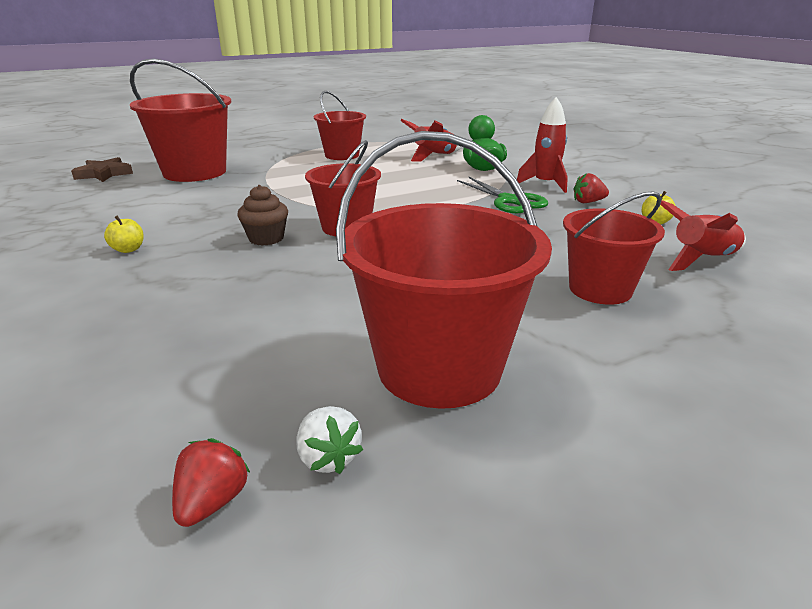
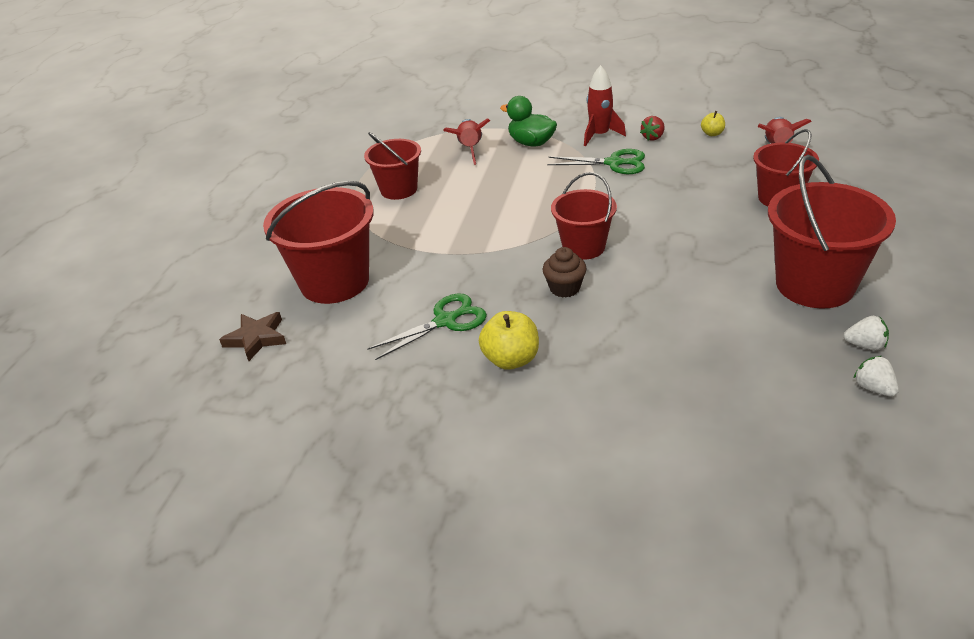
camera: 45 degrees left, 10 degrees up
yellow apple [104,215,143,253] -> yellow apple [479,311,539,370], size x1.81
red strawberry [172,438,250,527] -> white strawberry [853,356,899,397]
none -> green scissors [367,293,487,360]

